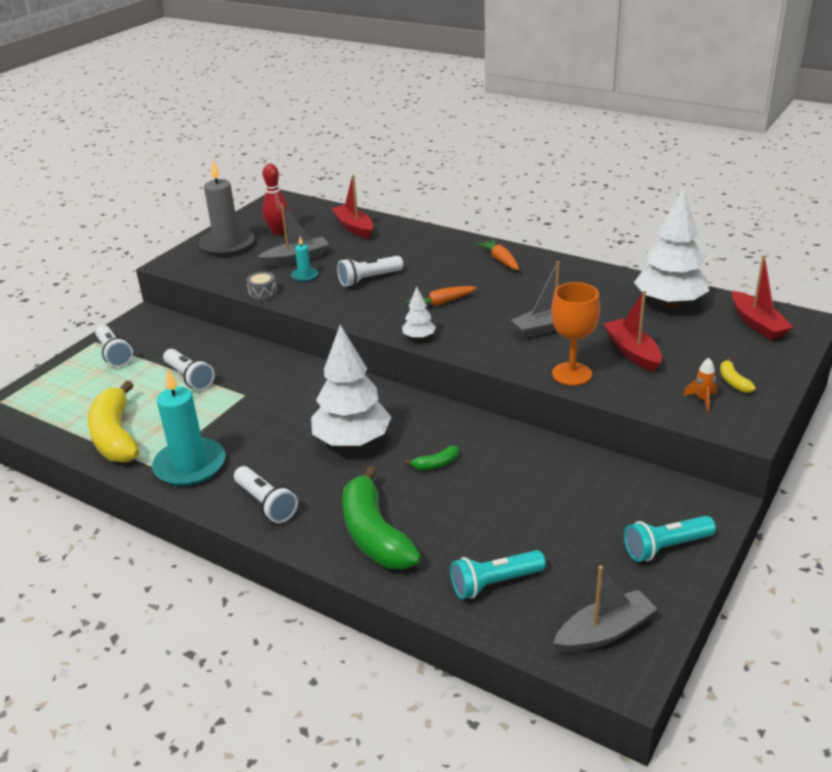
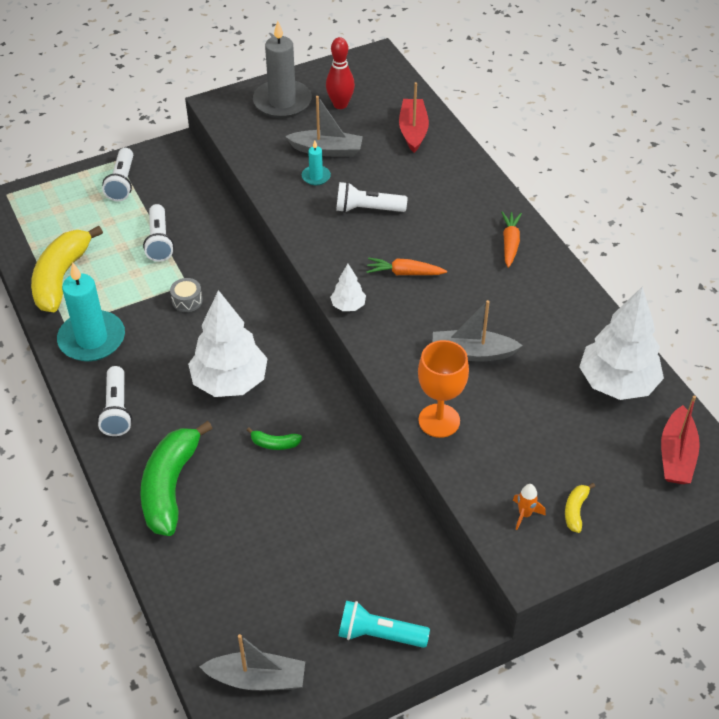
camera: 30 degrees right, 15 degrees up
grey drum [247,272,277,300] -> grey drum moved to [170,278,203,312]
turquoise flashlight [450,550,546,599] -> none
red boat [604,291,662,372] -> none

